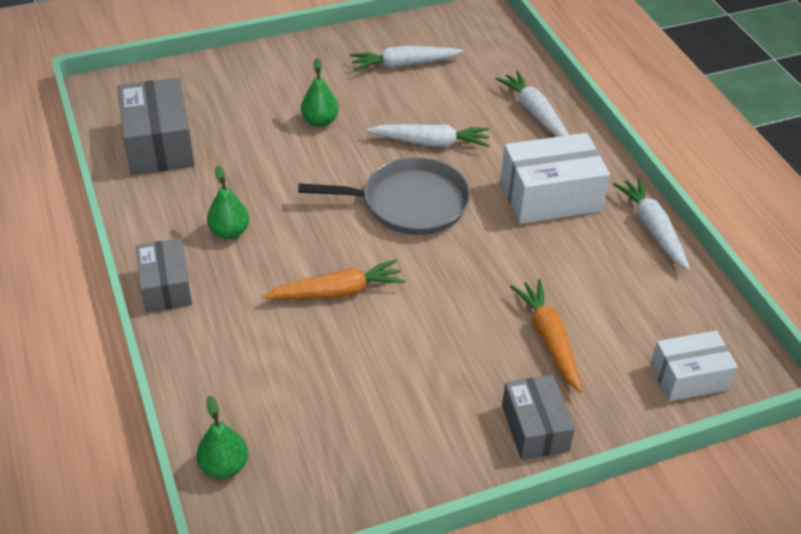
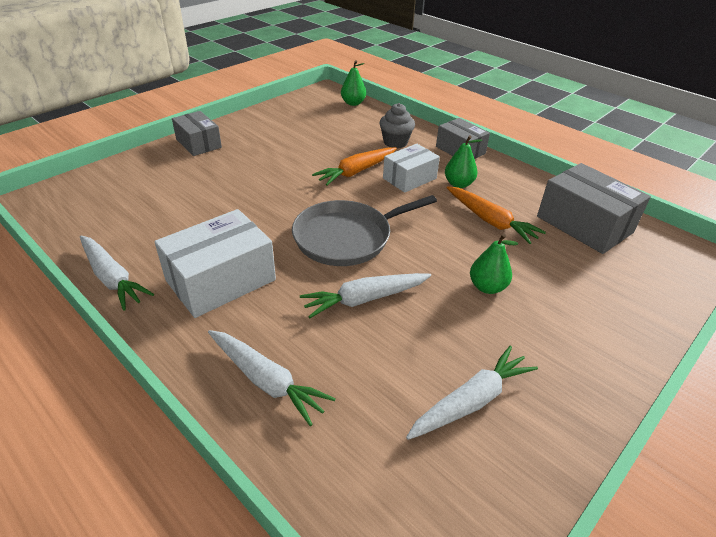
camera: 155 degrees right, 5 degrees down
orange carrot [510,279,582,393] -> orange carrot moved to [447,186,546,244]
white box [650,330,738,401] -> white box moved to [383,144,440,193]
none -> grey cupcake [379,103,415,148]

